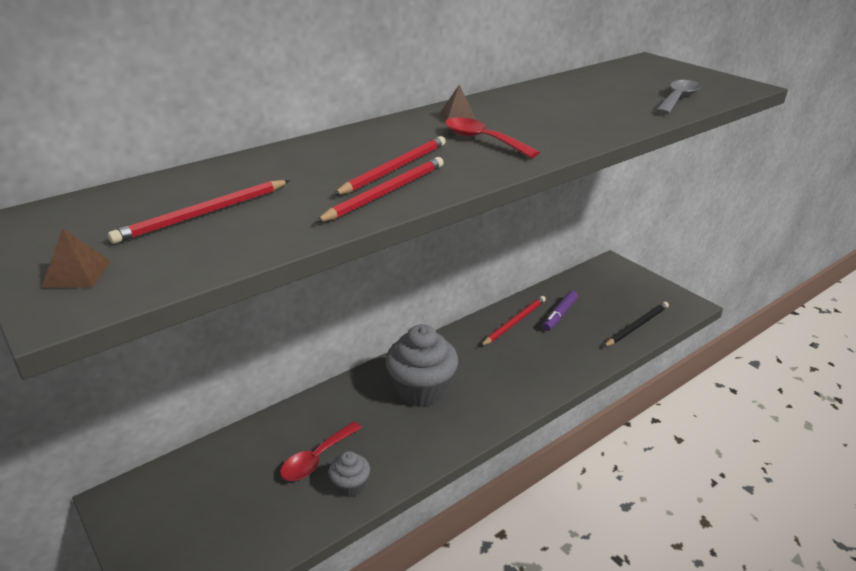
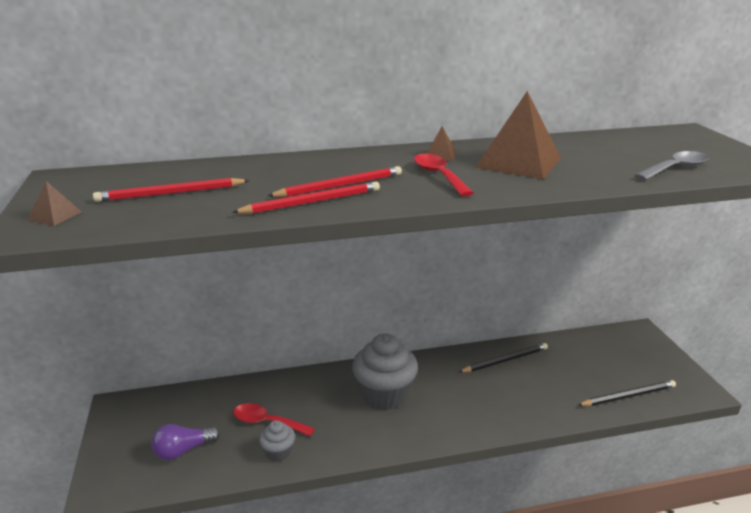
camera: 25 degrees right, 5 degrees down
red spoon [280,422,362,481] -> red spoon turned 45 degrees clockwise [233,403,315,436]
red pencil [481,296,546,346] -> black pencil [459,343,548,373]
purple marker [542,291,578,331] -> none
none -> purple light bulb [151,424,220,460]
none -> brown pyramid [475,91,561,179]

